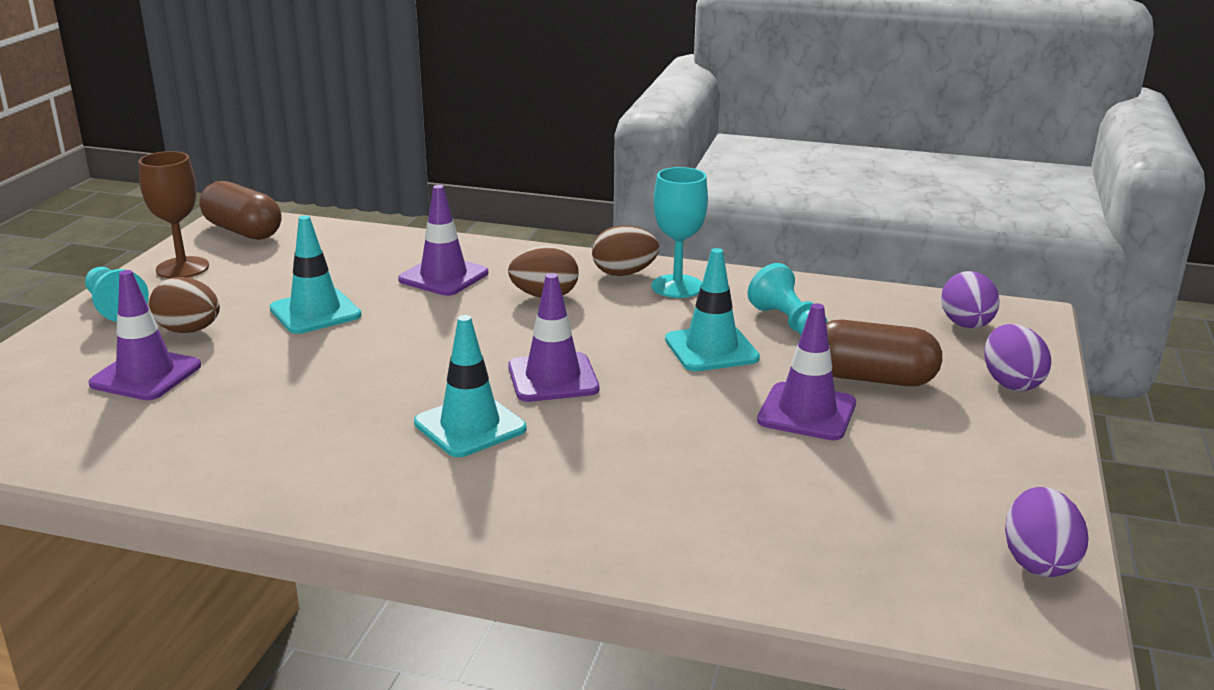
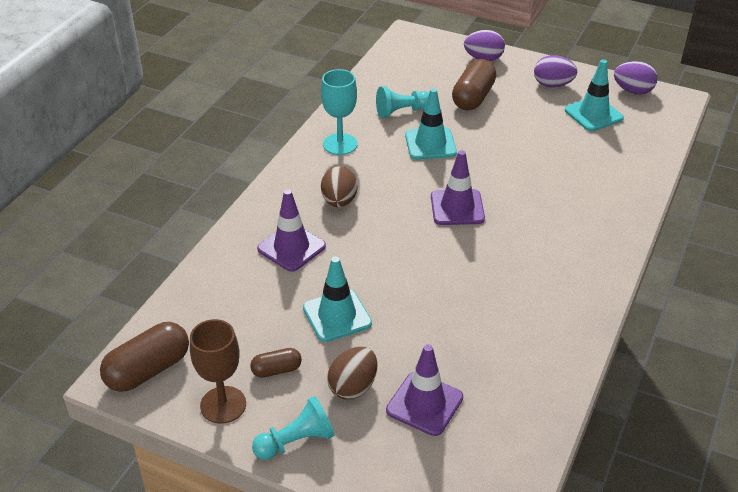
camera: 80 degrees left, 15 degrees up
turquoise traffic cone [414,315,526,457] -> turquoise traffic cone moved to [565,59,624,131]
brown egg [592,225,659,276] -> none
purple traffic cone [757,303,856,441] -> none
purple egg [941,271,1000,328] -> purple egg moved to [534,55,577,88]
none -> brown capsule [250,348,302,378]

